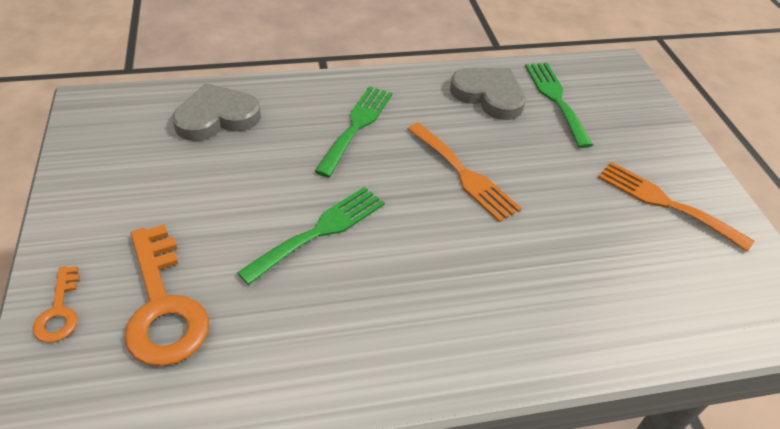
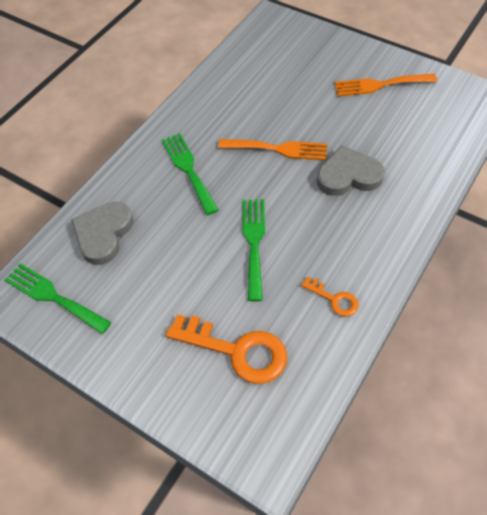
camera: 40 degrees left, 10 degrees up
orange key [33,266,80,343] -> orange key moved to [301,276,359,317]
grey heart [450,68,526,120] -> grey heart moved to [317,145,385,196]
green fork [525,63,593,148] -> green fork moved to [5,263,112,334]

